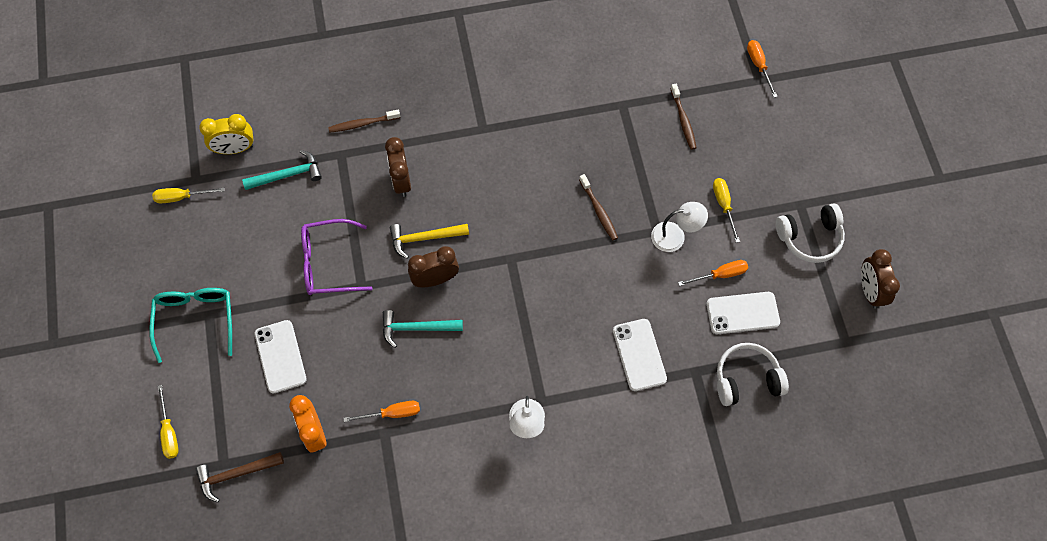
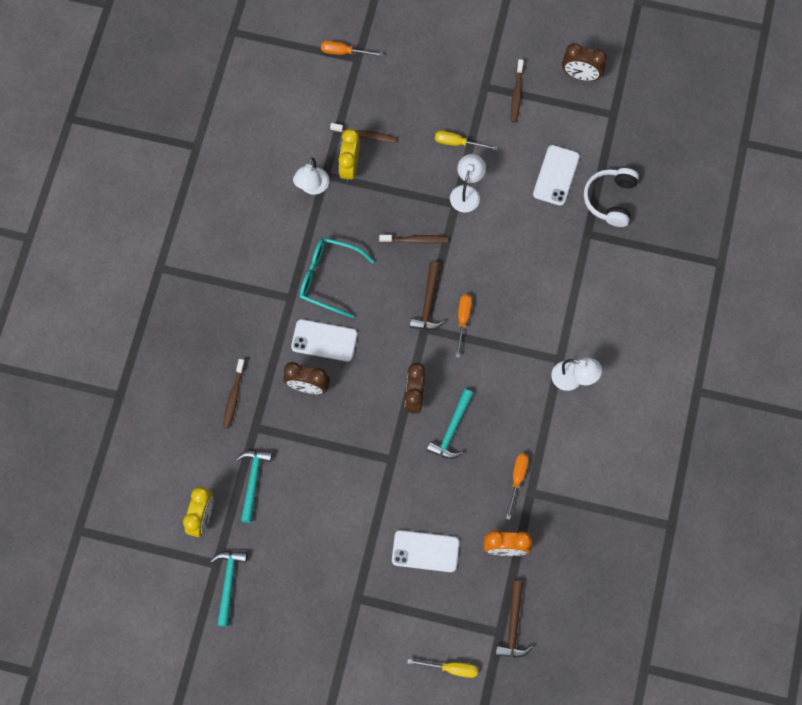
camera: 65 degrees left, 5 degrees up
turquoise glasses [149,288,232,363] -> turquoise glasses moved to [300,237,375,318]
yellow screwdriver [152,188,224,203] -> turquoise hammer [210,551,247,627]
purple glasses [301,219,373,295] -> none
yellow hammer [390,224,469,259] -> none
white phone [613,319,667,391] -> white phone moved to [291,319,357,362]
orange screwdriver [678,260,748,286] -> orange screwdriver moved to [456,294,472,358]
white headphones [776,203,845,263] -> brown toothbrush [511,59,524,123]
none -> white lamp [293,158,329,195]
none -> yellow clock [338,129,360,182]
none -> brown hammer [410,262,445,330]

